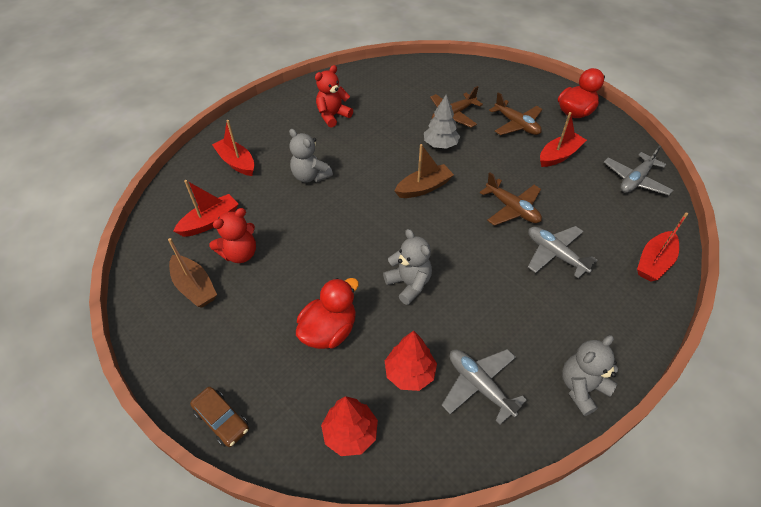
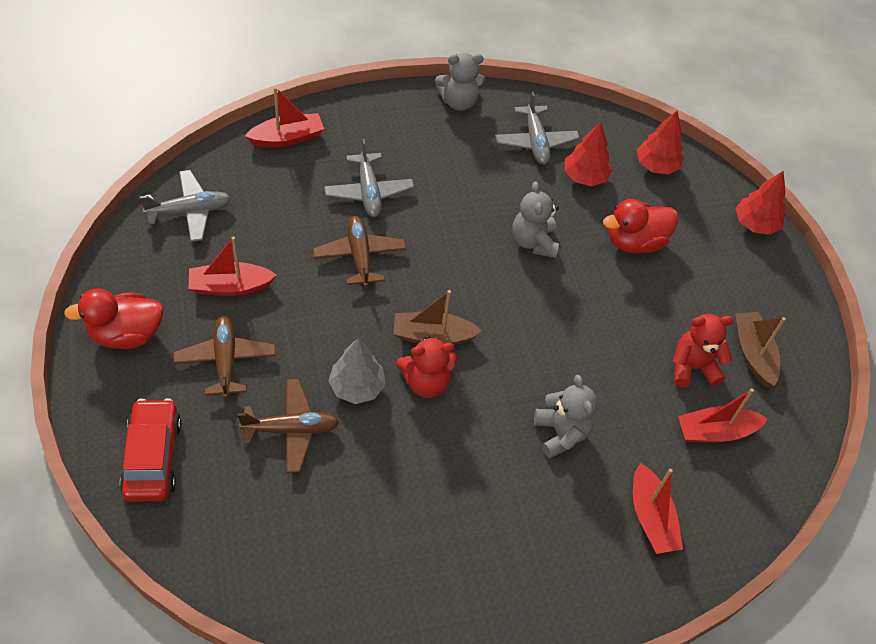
camera: 155 degrees left, 5 degrees up
brown car [190,387,249,447] -> red tree [736,171,785,235]
red teddy bear [315,65,353,127] -> red teddy bear moved to [396,335,457,398]
none -> red car [120,398,181,502]

